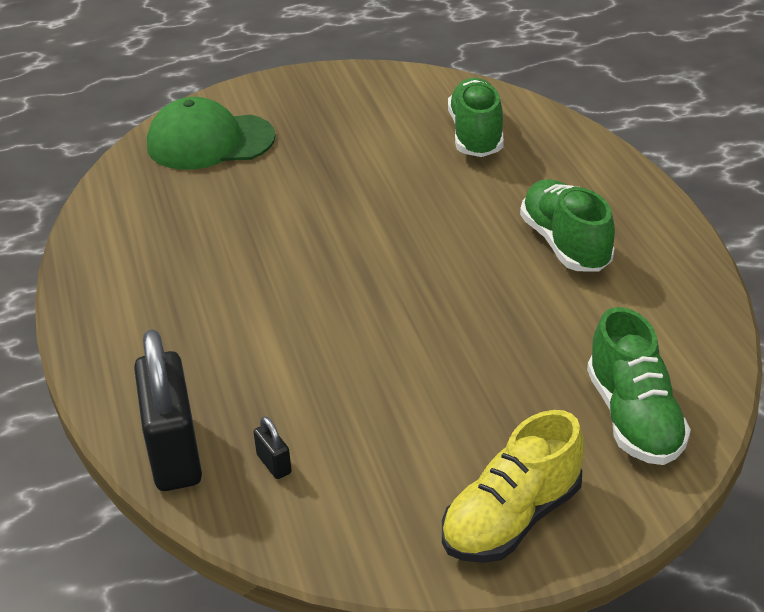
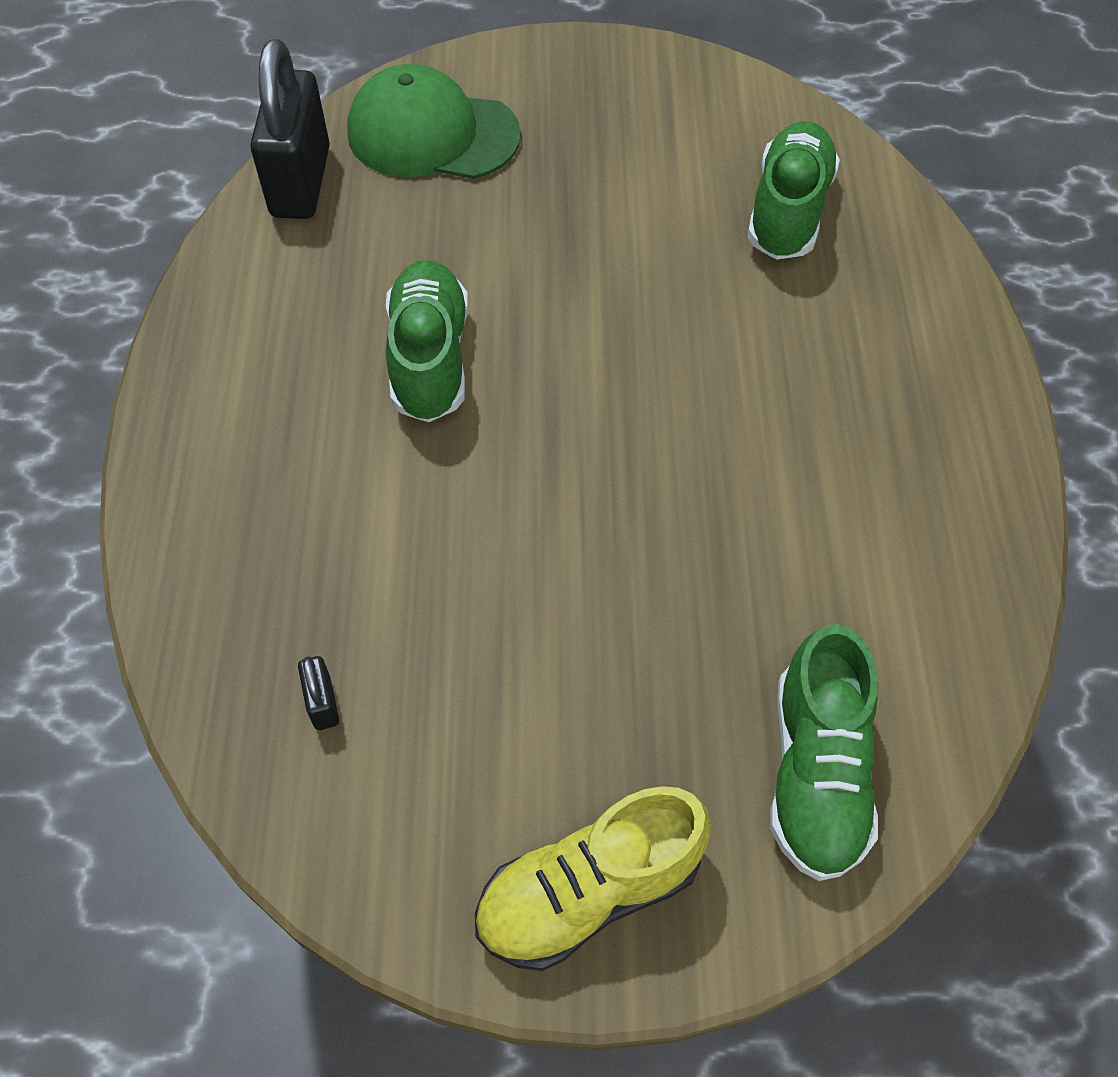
camera: 15 degrees right, 20 degrees up
black padlock [134,329,202,491] -> black padlock moved to [250,39,330,219]
green shoe [520,179,615,272] -> green shoe moved to [386,260,468,422]

